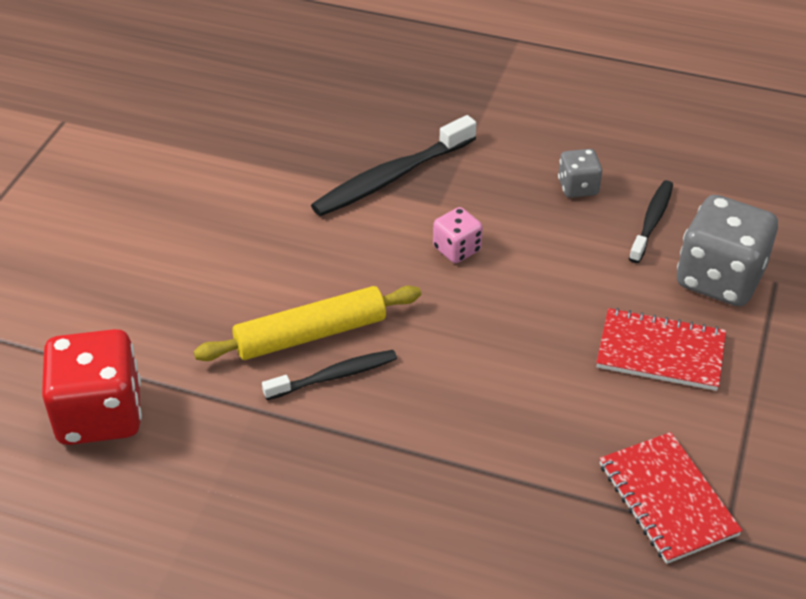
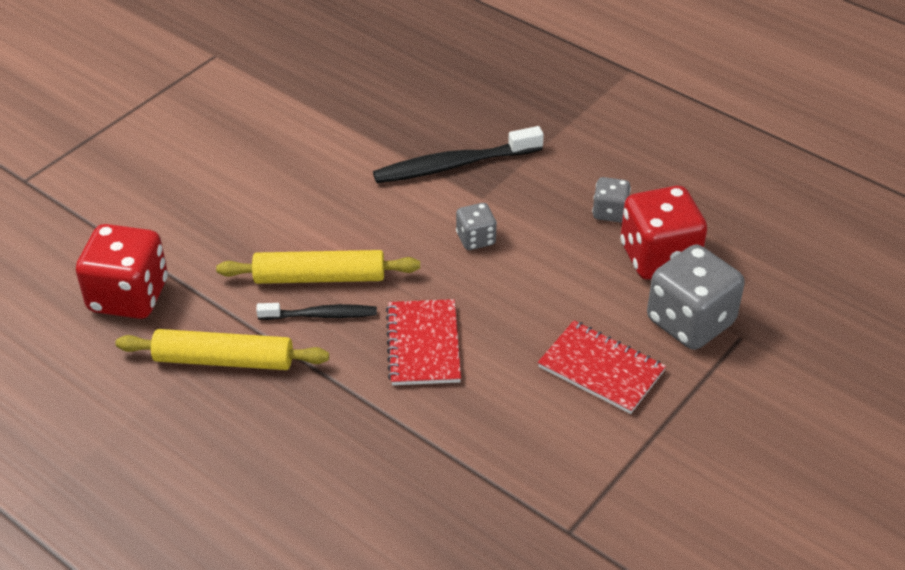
camera: 20 degrees right, 0 degrees up
pink dice [433,207,483,263] -> grey dice [456,203,497,250]
red notebook [599,432,743,564] -> red notebook moved to [386,299,461,385]
black toothbrush [629,180,673,263] -> red dice [621,186,707,280]
none -> yellow rolling pin [115,329,329,370]

